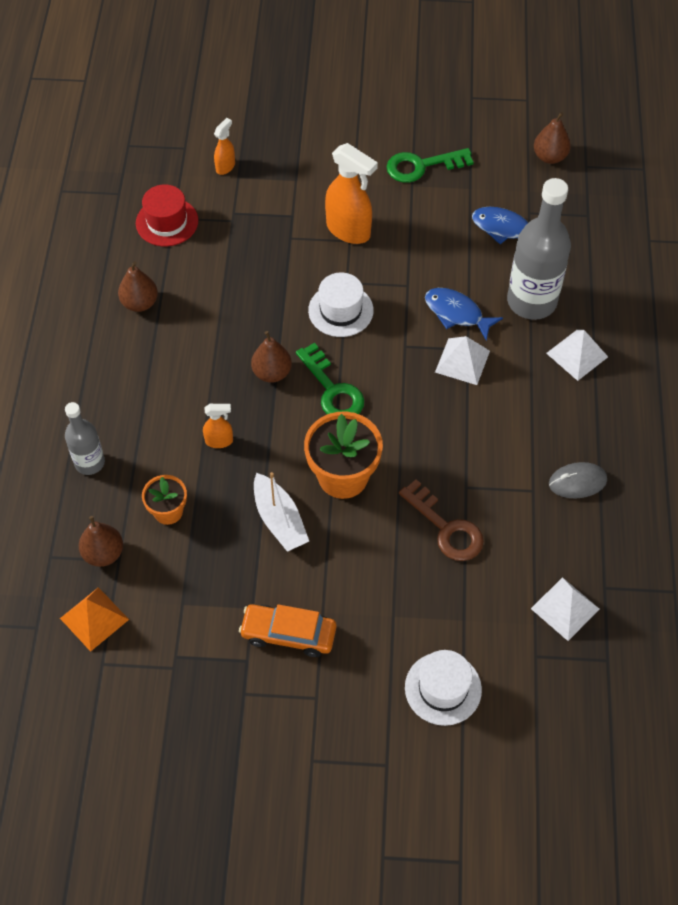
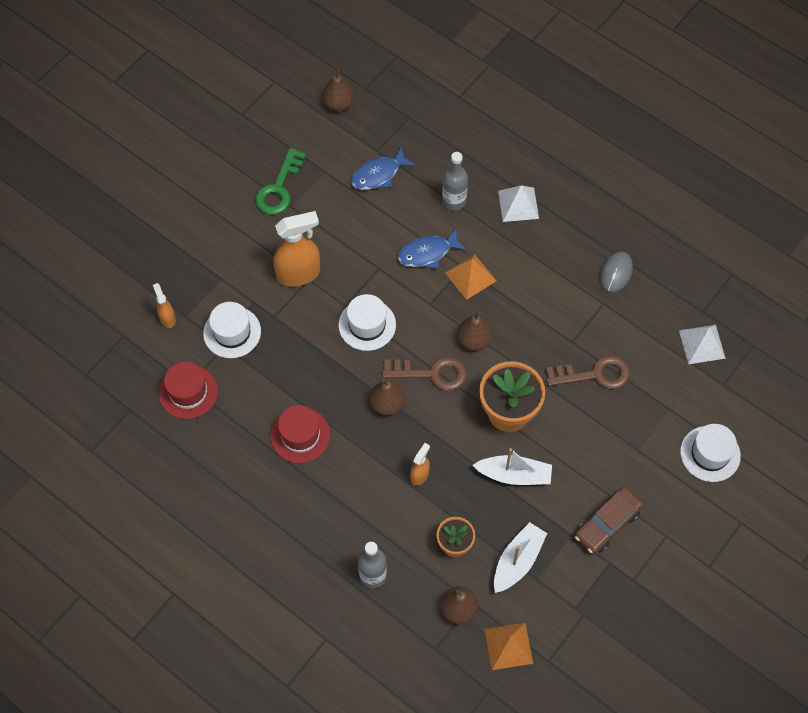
camera: 55 degrees left, 5 degrees up
brown pear [118,261,158,312] -> brown pear moved to [457,311,492,351]
orange car [239,604,336,657] -> brown car [575,487,644,554]
green key [296,343,364,414] -> brown key [382,357,467,390]
white pyramid [435,336,490,385] -> orange pyramid [445,254,496,300]
grey bottle [507,178,571,320] -> grey bottle [442,152,468,211], size x0.57
none -> white hat [203,302,261,358]
none -> red hat [270,405,330,463]
none -> white boat [494,522,547,593]

